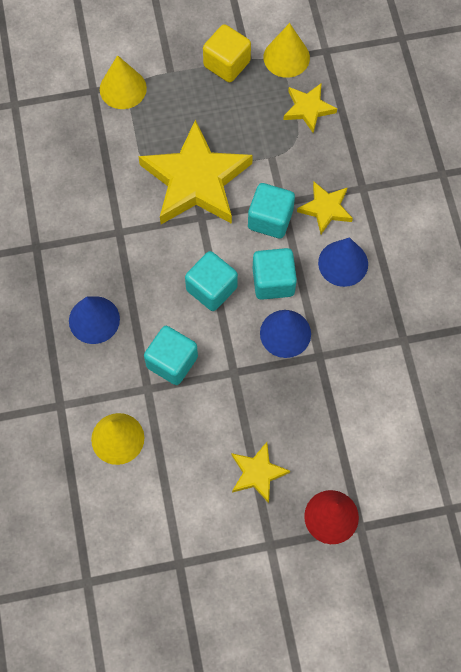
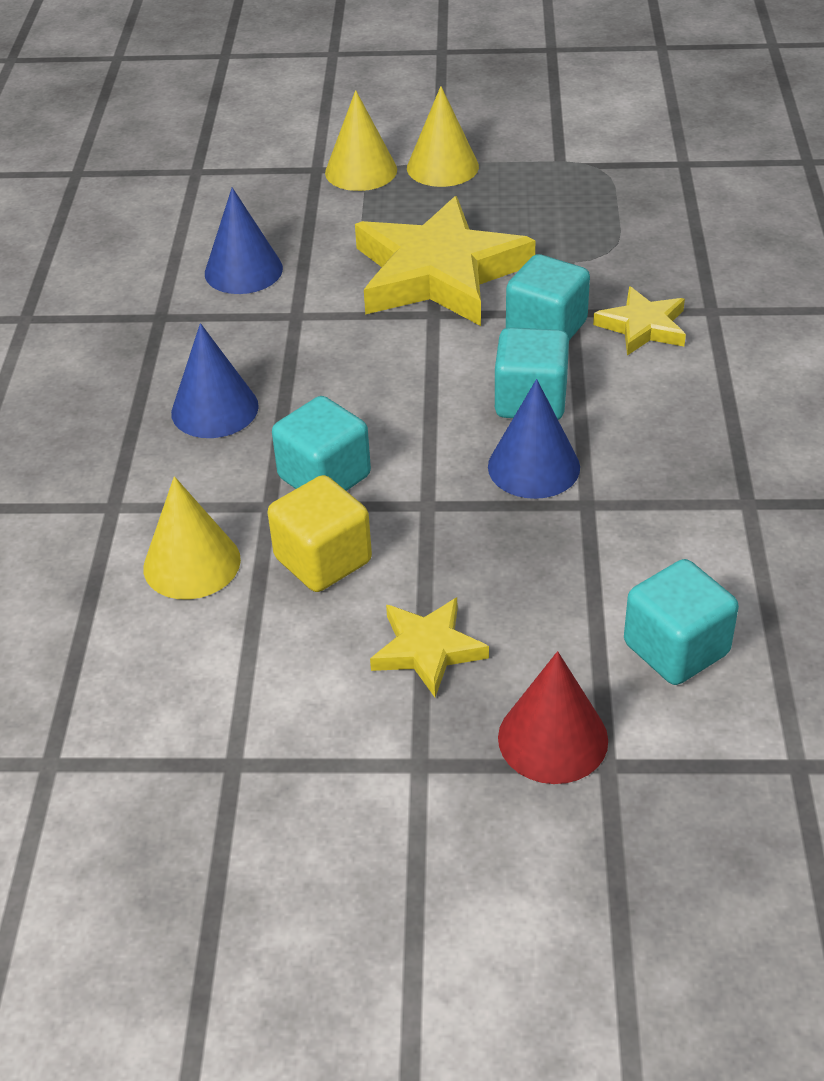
camera: 15 degrees right, 25 degrees down
turquoise cube [185,251,238,311] -> turquoise cube moved to [624,559,739,685]
yellow cube [203,24,251,82] -> yellow cube moved to [268,475,372,592]
yellow cone [264,23,310,78] -> yellow cone moved to [407,86,479,187]
yellow star [283,84,337,133] -> none
blue cone [318,237,368,287] -> blue cone moved to [205,187,283,294]

